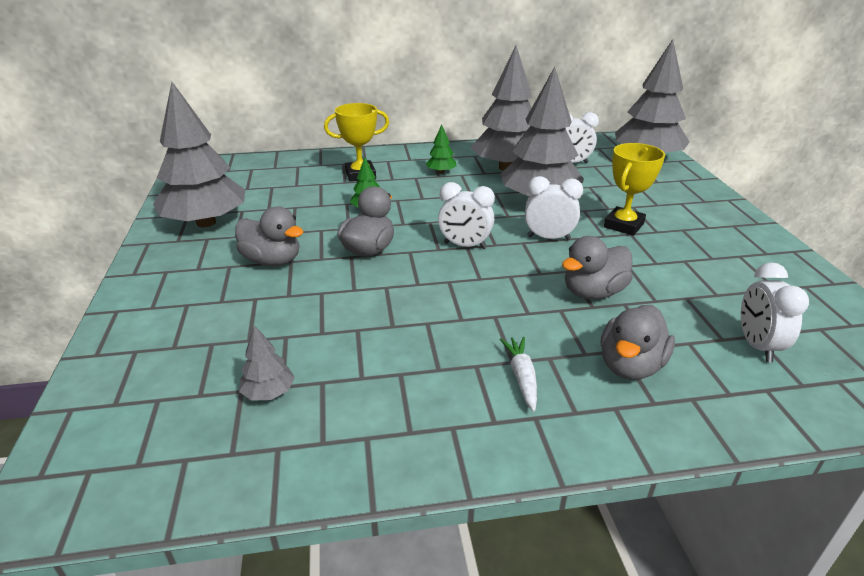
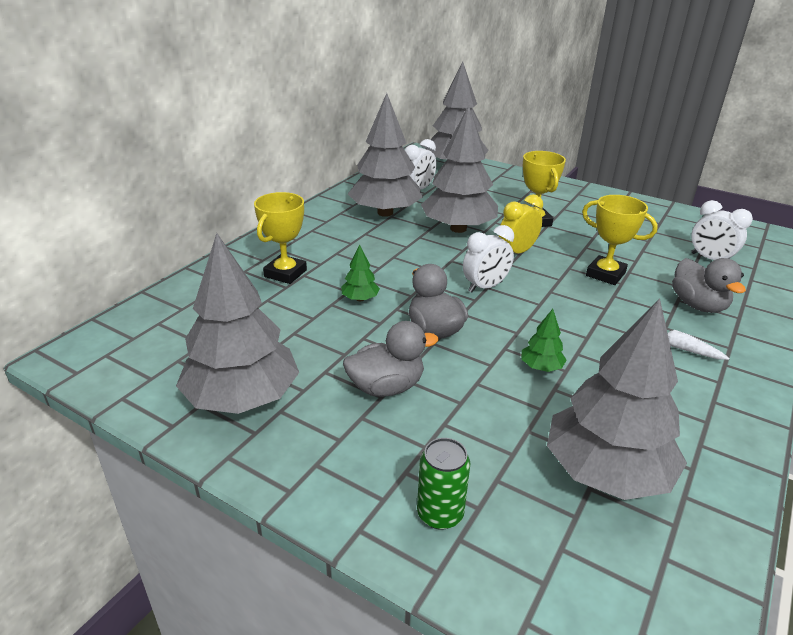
camera: 50 degrees left, 0 degrees up
grey tree [239,325,295,401] -> grey tree [547,298,687,500], size x2.40
green tree [426,125,456,174] -> green tree moved to [522,309,567,372]
white clock [525,176,583,240] -> yellow clock [499,194,543,253]
grey duck [562,236,633,299] -> yellow trophy [582,195,658,285]
none -> green can [417,438,471,530]

